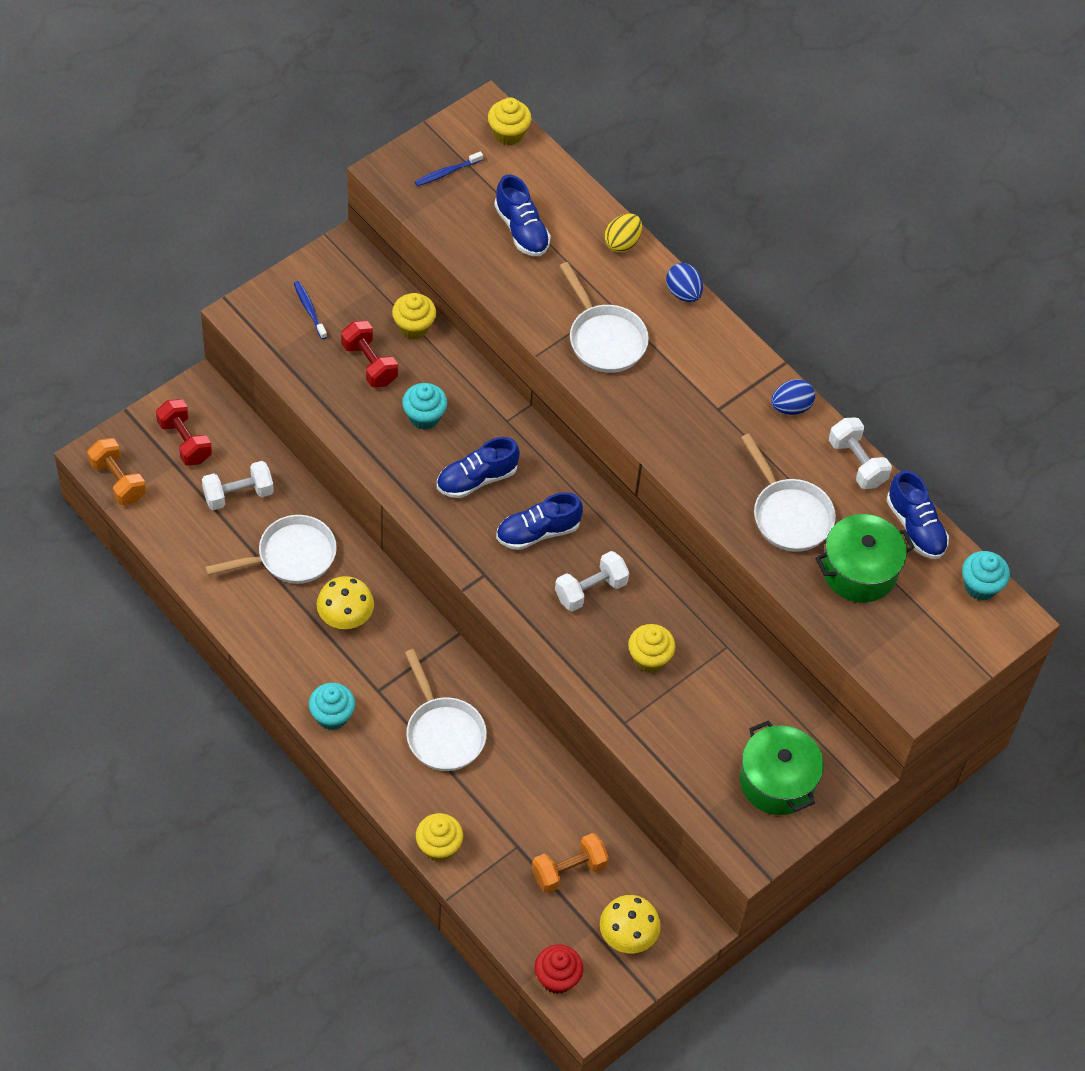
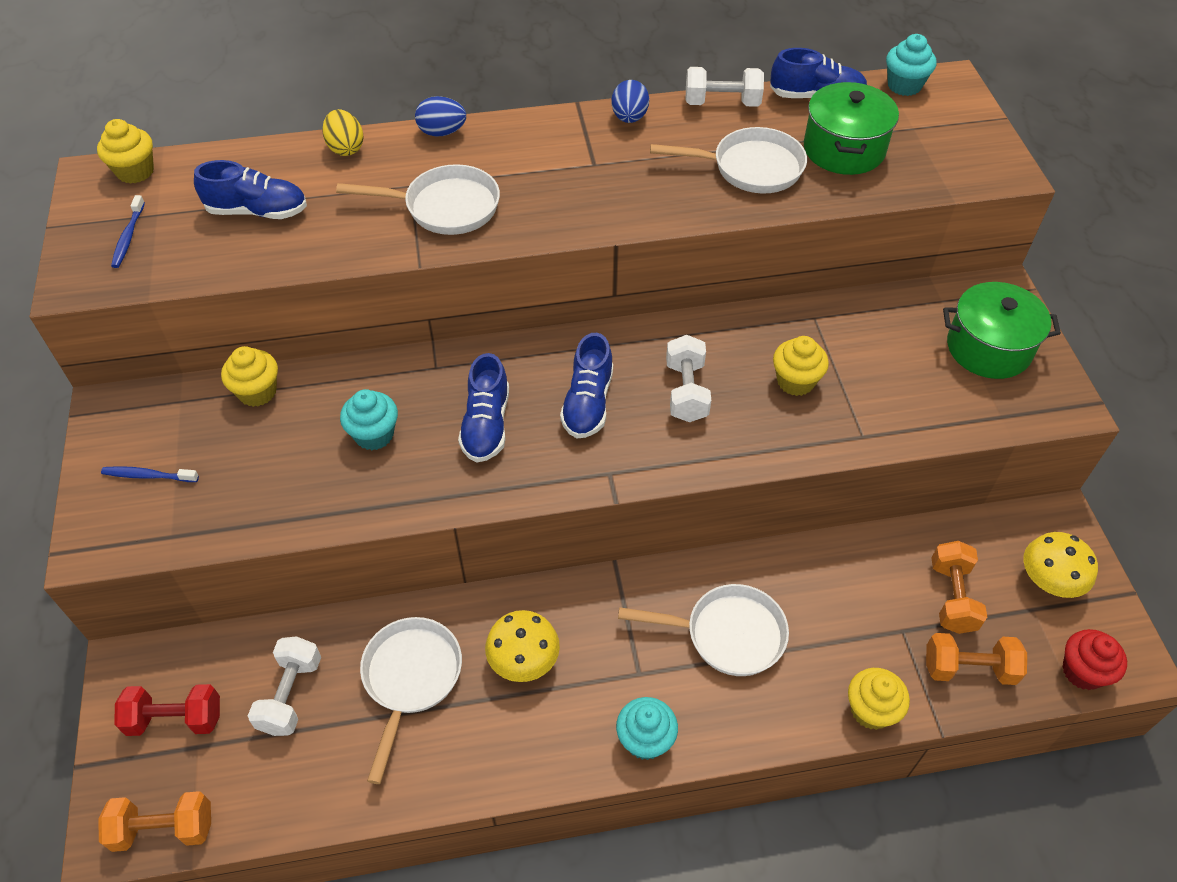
camera: 55 degrees left, 5 degrees down
red dumbbell [341,321,398,387] -> none
none -> orange dumbbell [926,633,1027,685]

